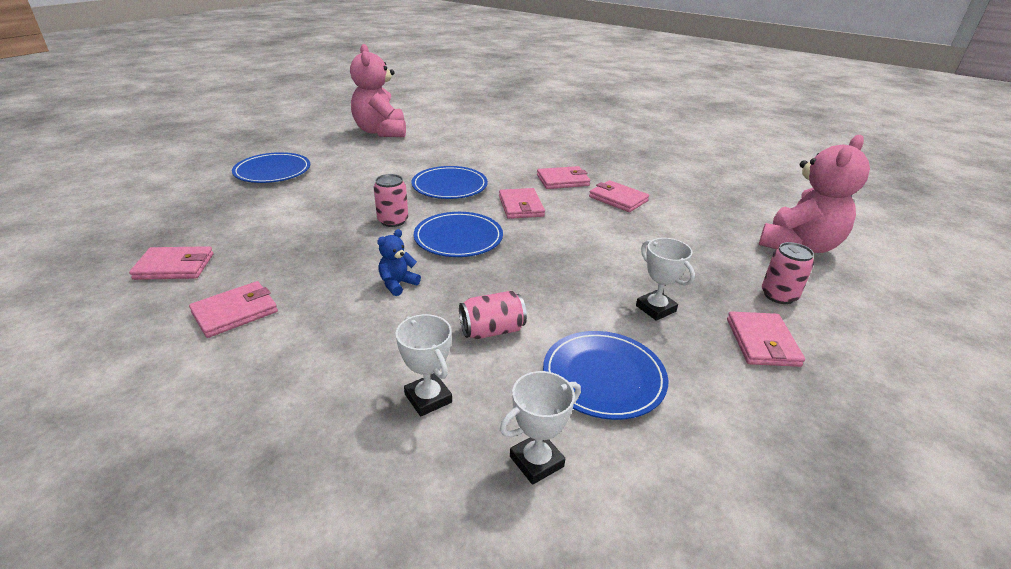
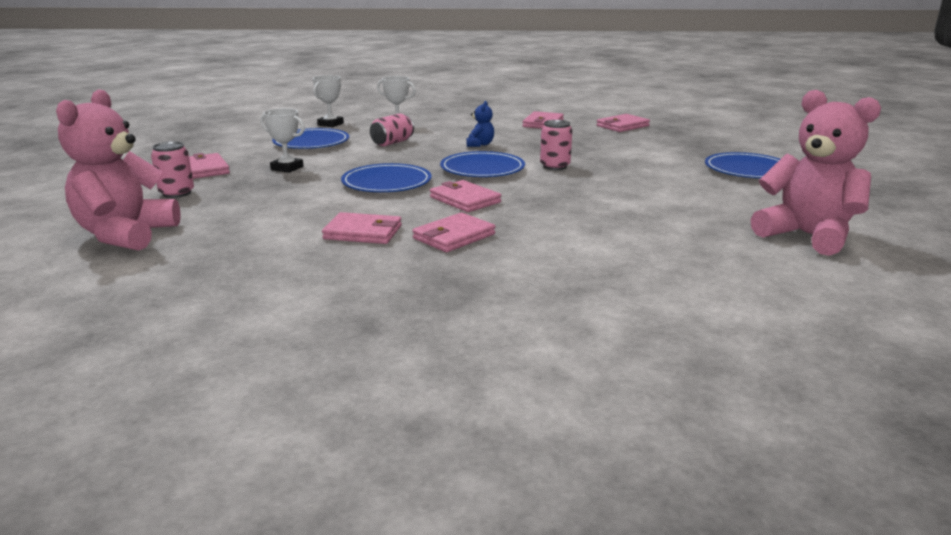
camera: 150 degrees right, 10 degrees down
blue plate [412,166,488,199] -> blue plate moved to [341,163,431,192]

